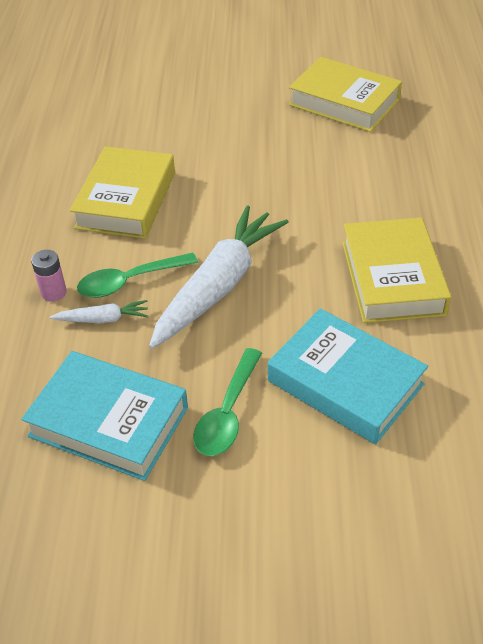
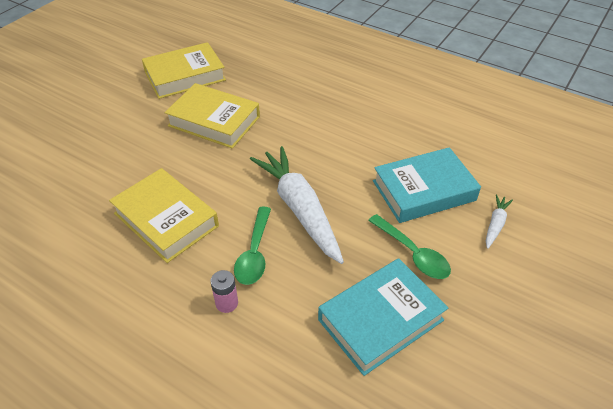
camera: 60 degrees left, 0 degrees up
white carrot [50,300,148,323] -> white carrot moved to [486,194,513,249]
yellow book [342,217,451,323] -> yellow book moved to [165,83,260,149]

